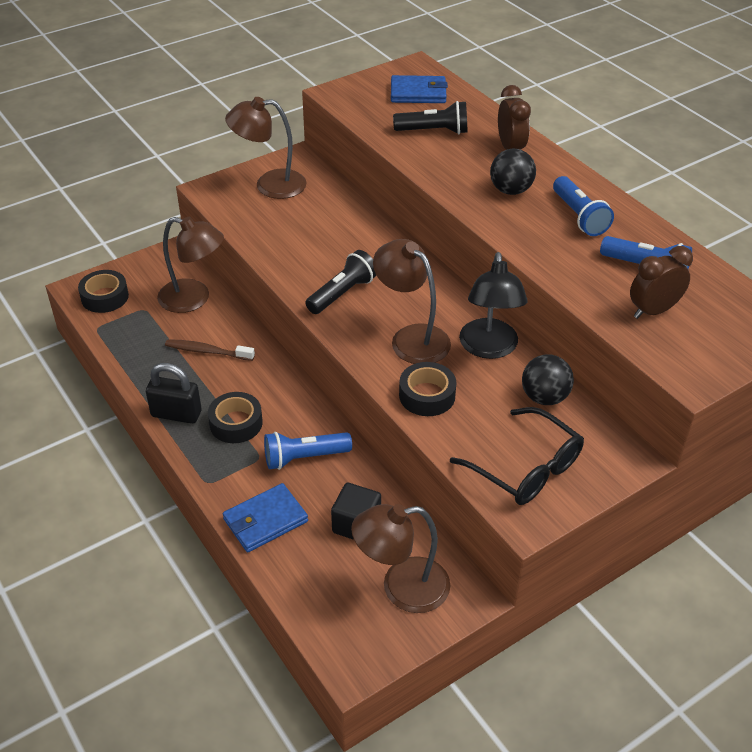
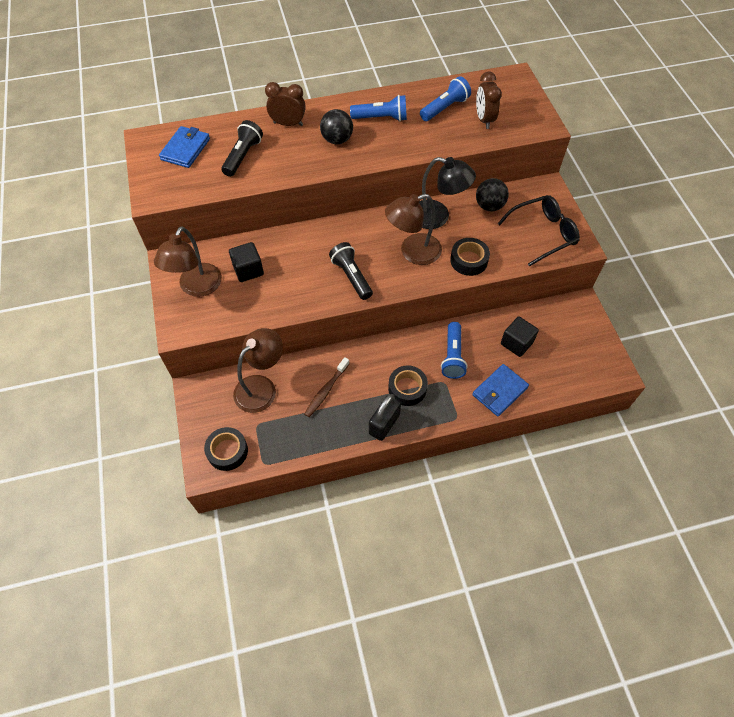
camera: 70 degrees left, 15 degrees up
blue wallet [223,483,308,552] -> blue wallet turned 60 degrees clockwise [472,364,529,416]
brown lamp [351,504,450,613] -> none
none -> black cube [229,242,264,282]

